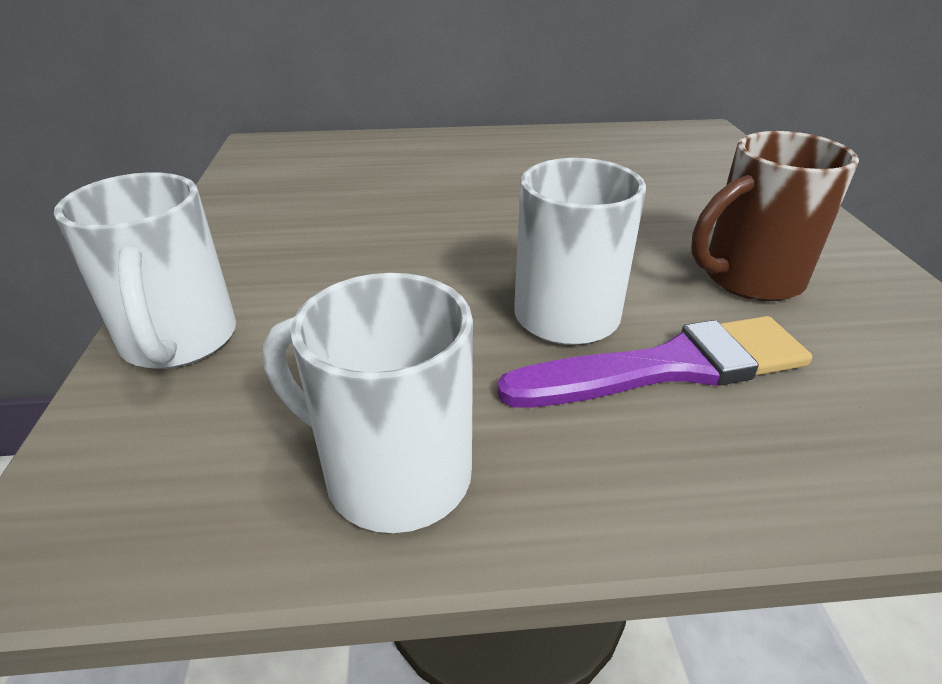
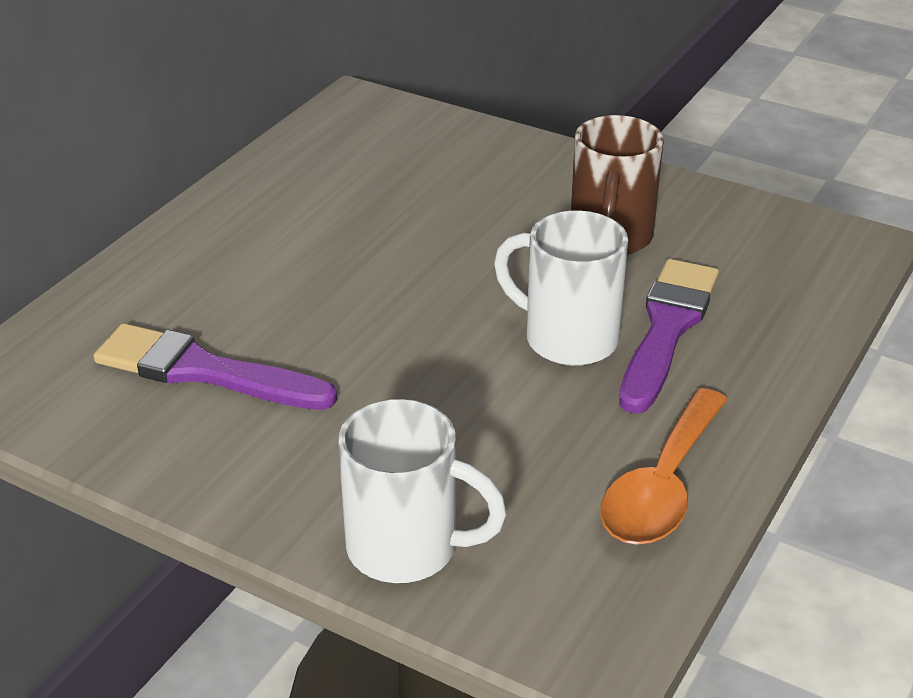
camera: 55 degrees left, 0 degrees up
white mug [263,273,473,533] -> orange spoon [600,388,728,545]
none -> purple brush [93,323,337,410]

